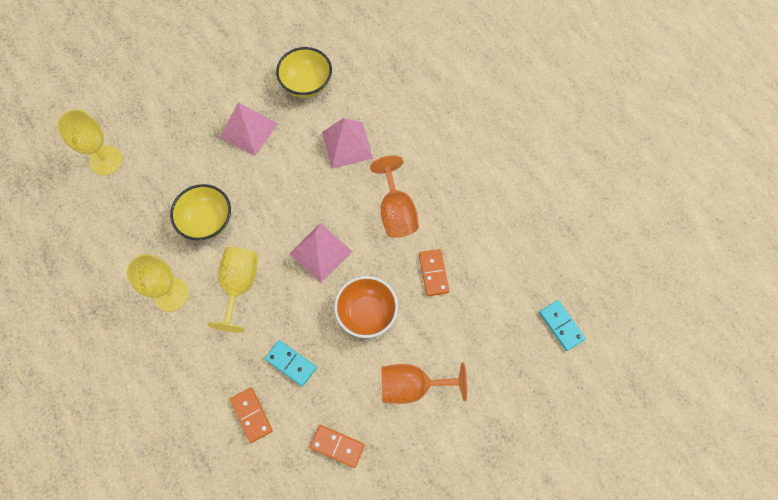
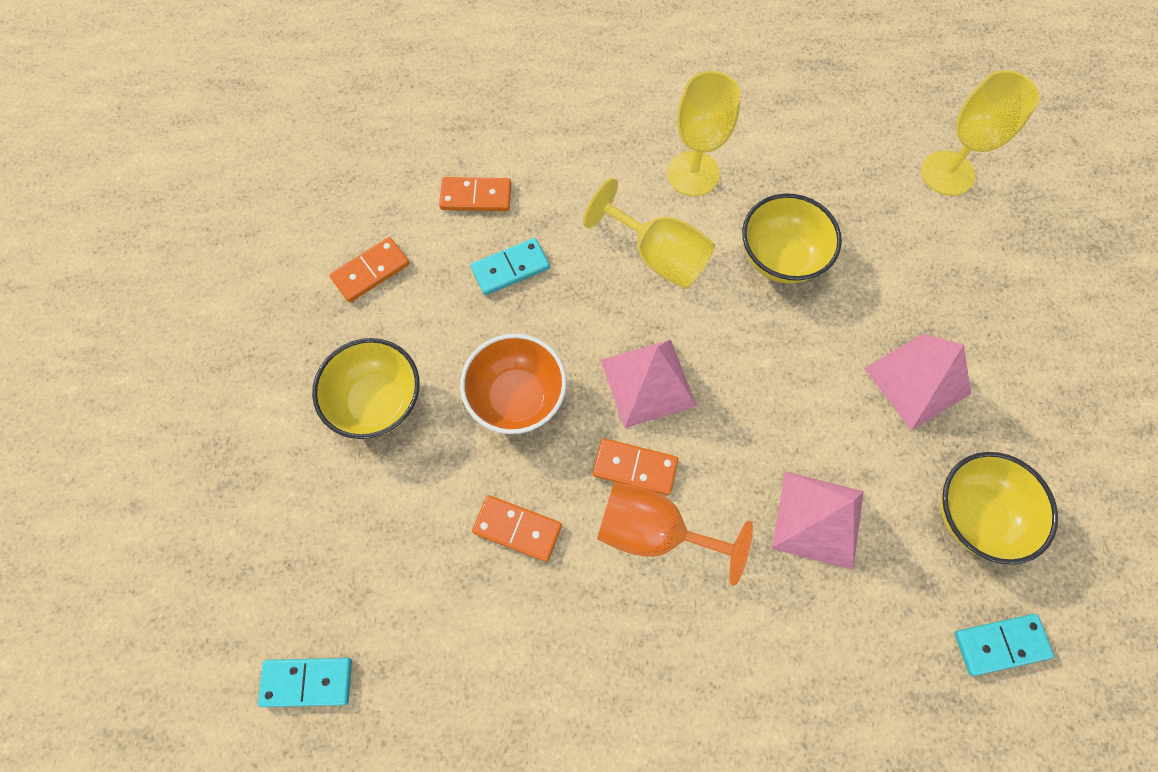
camera: 120 degrees right, 0 degrees up
orange goblet [381,362,467,404] -> yellow bowl [312,338,419,439]
none -> orange domino [593,438,678,495]
none -> turquoise domino [955,614,1054,676]

